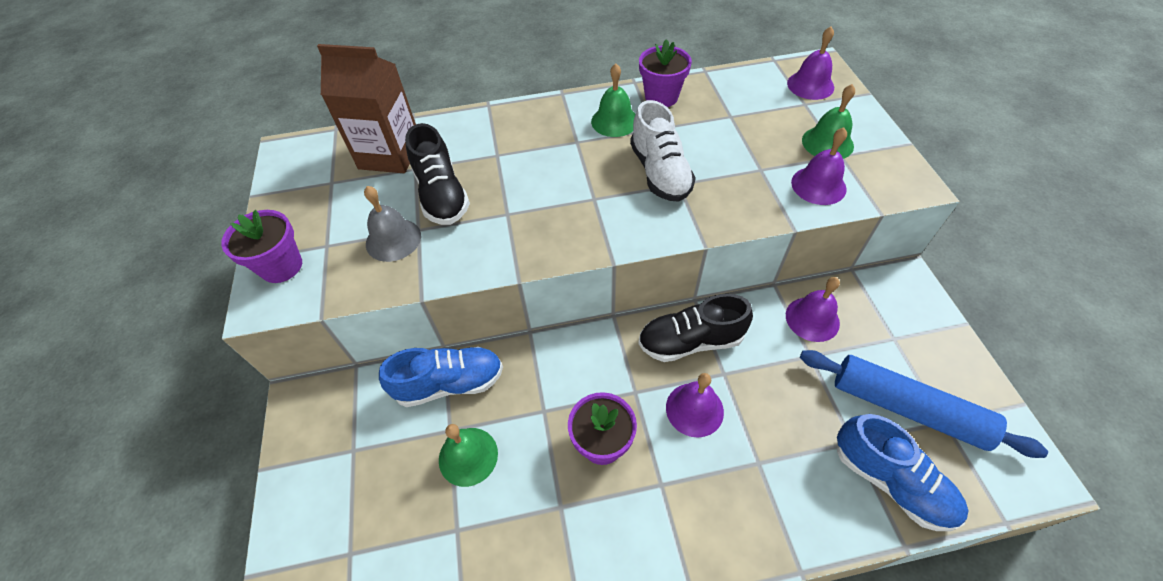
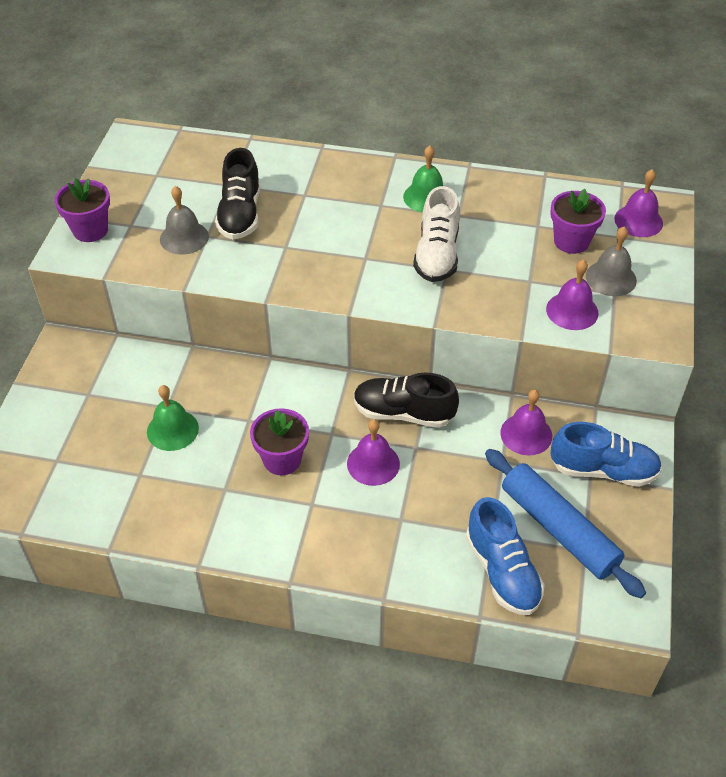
camera: 20 degrees right, 5 degrees down
brown carton [317,44,416,173] -> none
blue shoe [379,347,503,407] -> blue shoe moved to [551,422,662,487]
purple flower pot [639,39,692,107] -> purple flower pot moved to [550,189,606,254]
green bell [802,84,855,159] -> grey bell [586,227,637,296]

